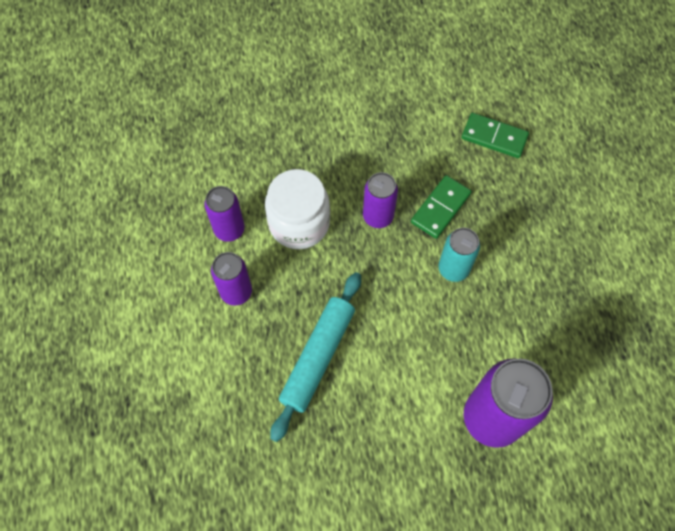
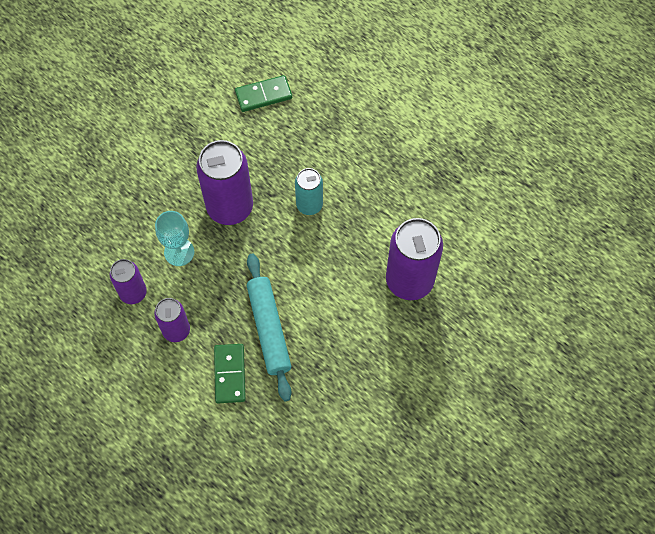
camera: 40 degrees left, 0 degrees up
white jar [265,169,330,249] -> turquoise goblet [155,211,194,266]
purple can [363,172,398,228] -> purple can [196,140,253,225], size x1.75
green domino [411,175,472,239] -> green domino moved to [214,344,246,403]

